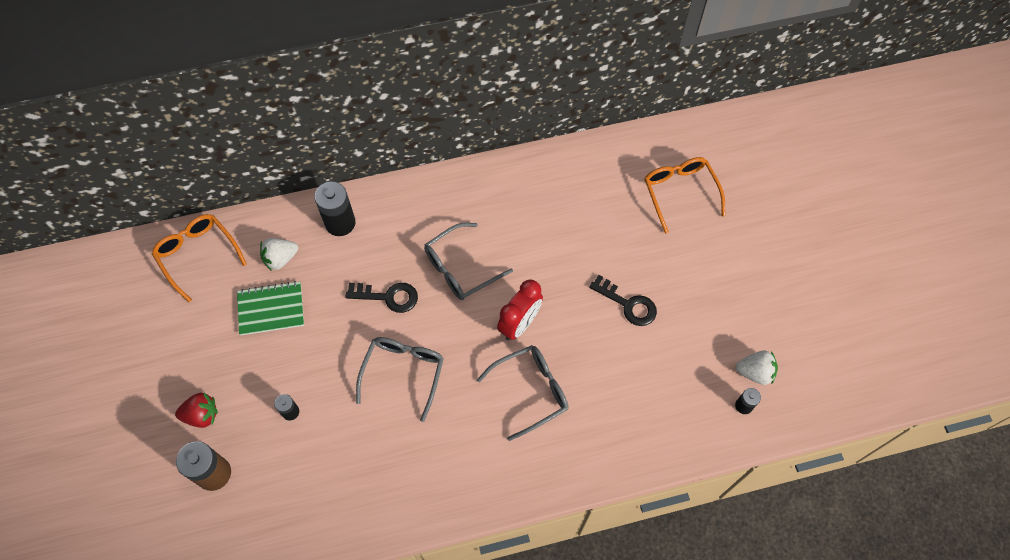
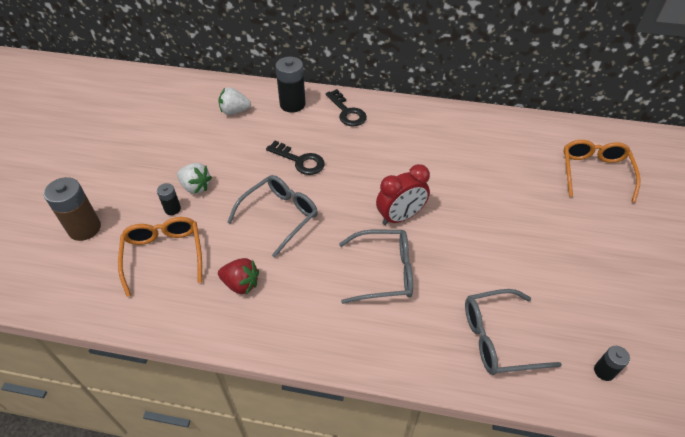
camera: 25 degrees right, 15 degrees down
orange glasses [152,214,247,302] -> orange glasses moved to [118,217,202,297]
red strawberry [175,393,218,428] -> red strawberry moved to [218,258,259,294]
green notebook [237,281,304,335] -> none
grey glasses [424,223,513,300] -> grey glasses moved to [465,289,562,375]
black key [589,275,657,326] -> black key moved to [326,89,367,126]
white strawberry [736,350,778,385] -> white strawberry moved to [177,163,212,194]

